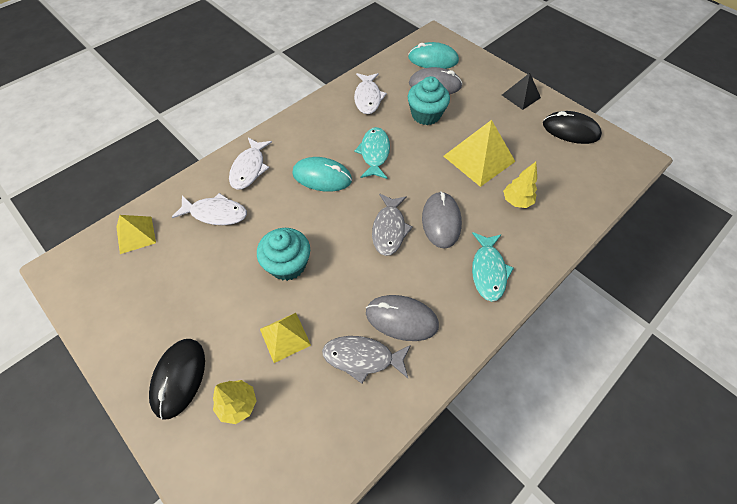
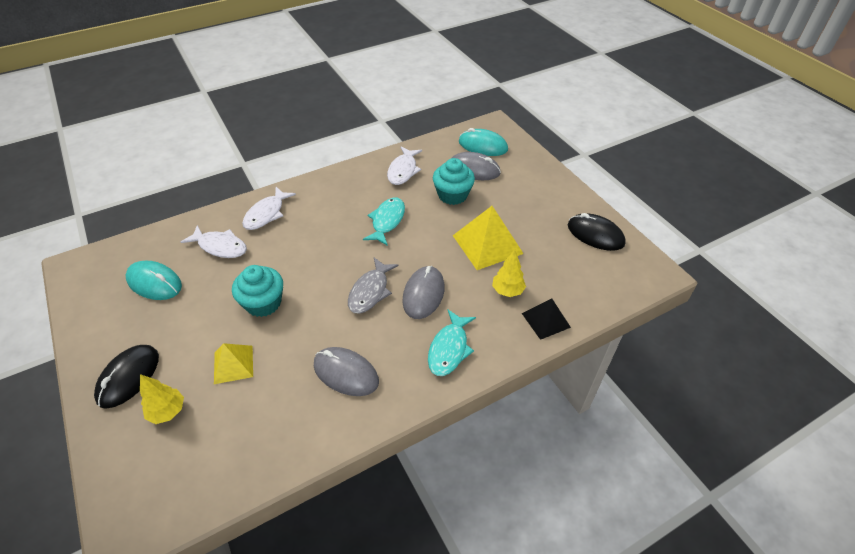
camera: 15 degrees right, 10 degrees down
yellow pyramid [116,215,156,254] -> none
turquoise mouse [292,157,352,192] -> turquoise mouse moved to [126,261,182,300]
grey fish [322,336,411,384] -> none
black pyramid [502,73,541,110] -> black pyramid moved to [522,299,571,340]

